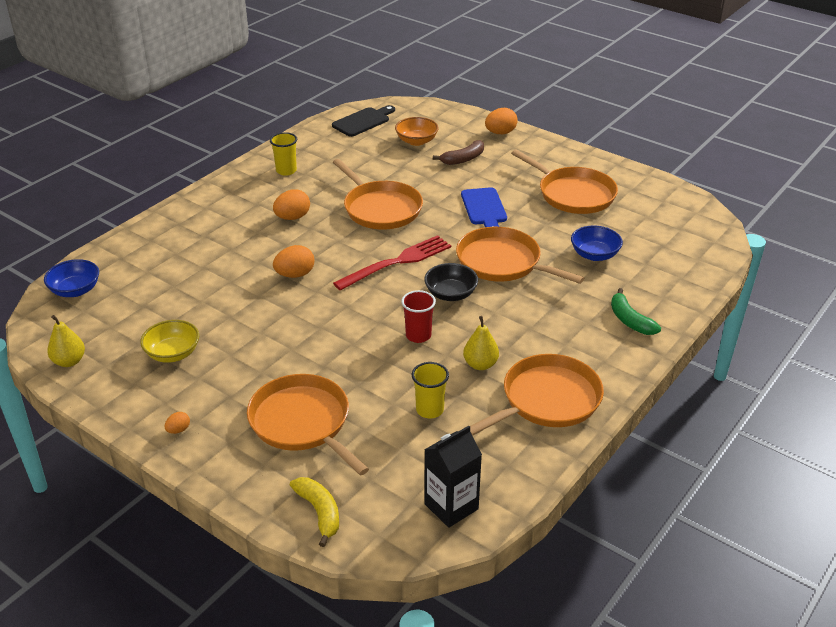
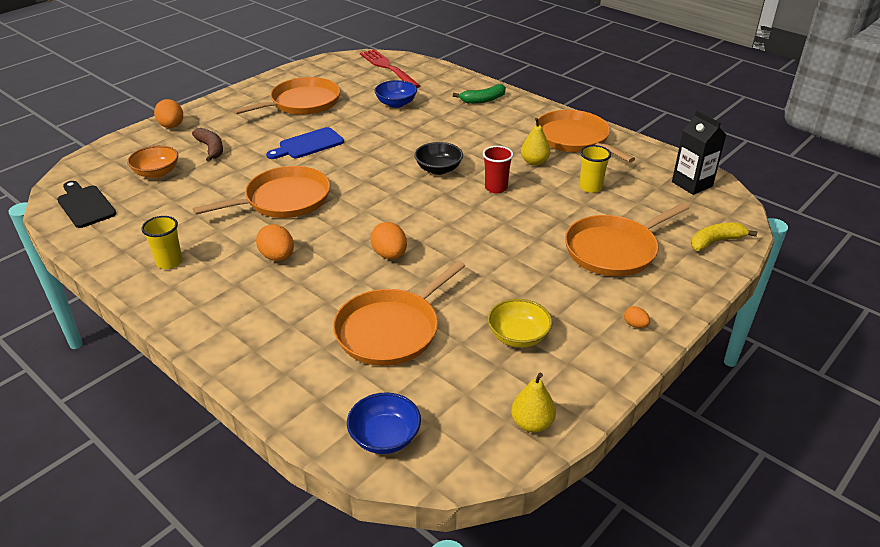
camera: 85 degrees left, 0 degrees up
red fork [333,235,451,291] -> red fork moved to [360,49,420,88]
orange pan [456,227,584,284] -> orange pan moved to [333,261,465,366]
blue cutting board [461,187,507,227] -> blue cutting board turned 150 degrees clockwise [266,127,344,159]

